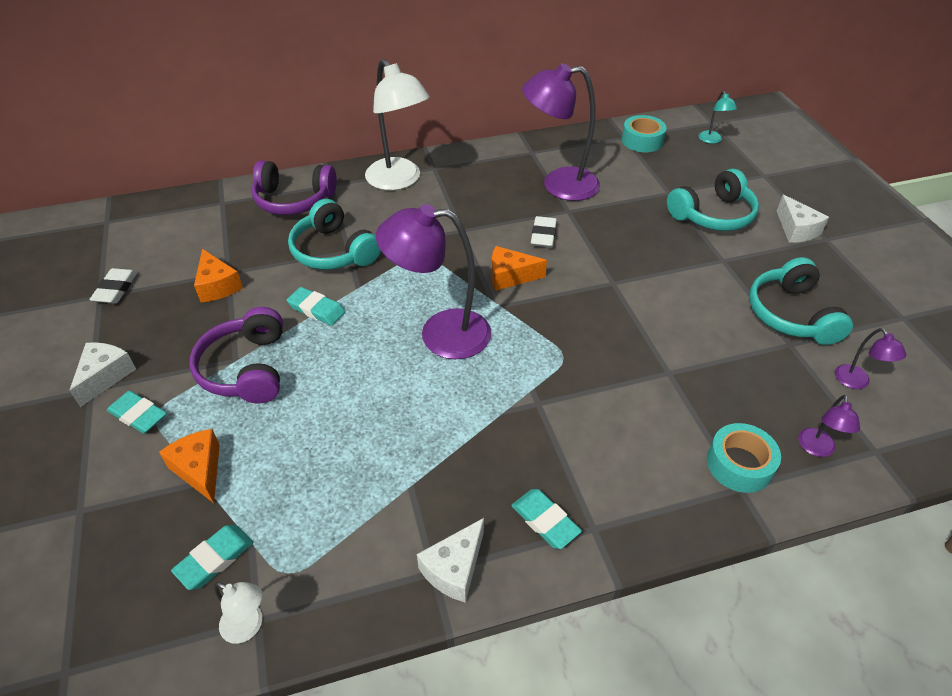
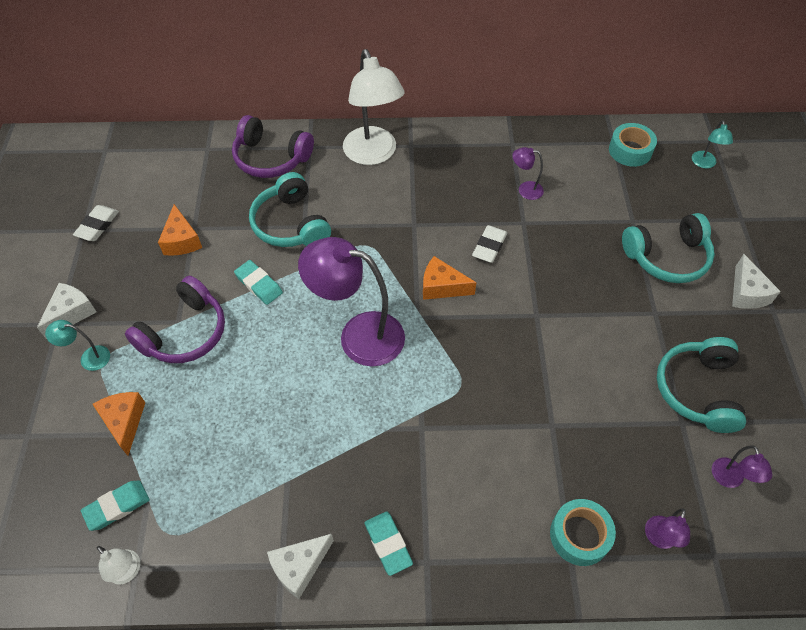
camera: 15 degrees right, 10 degrees up
turquoise eraser [107,391,167,434] -> turquoise lamp [45,320,110,371]
purple headphones [189,307,283,403] -> purple headphones turned 150 degrees counterclockwise [125,276,225,363]
purple lamp [522,63,600,201] -> purple lamp [512,147,544,200], size x0.45

